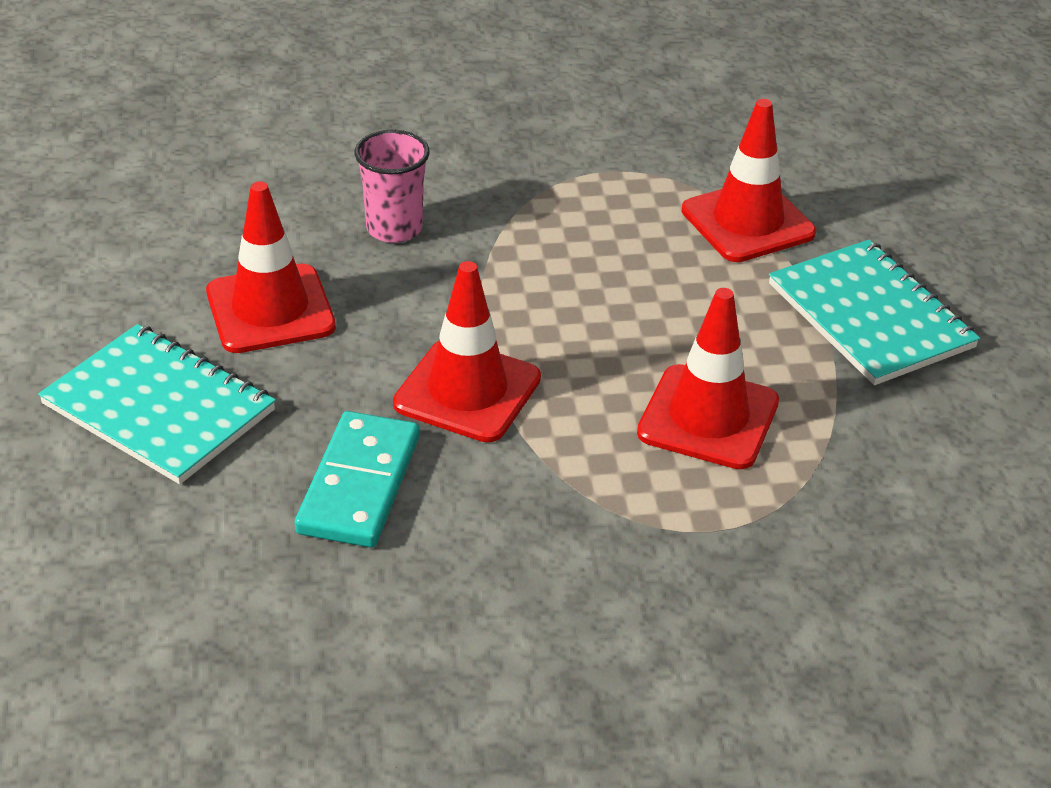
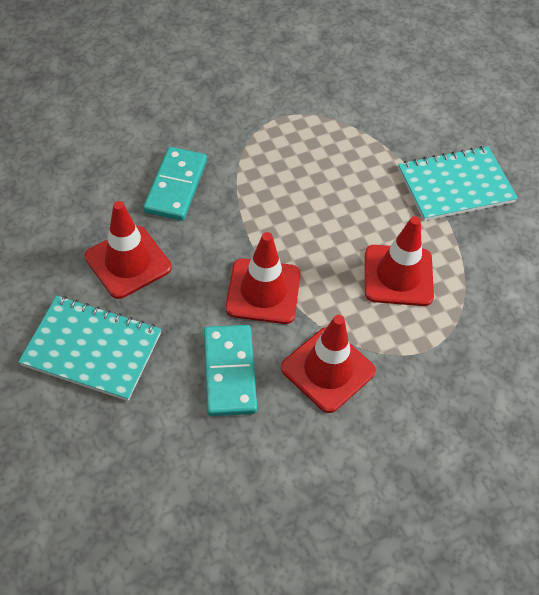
camera: 20 degrees left, 15 degrees up
pink cup [355,130,430,243] -> turquoise domino [143,147,207,221]
red traffic cone [682,99,816,262] -> red traffic cone moved to [281,315,376,413]
turquoise notebook [769,240,980,385] -> turquoise notebook turned 60 degrees counterclockwise [398,146,518,221]

